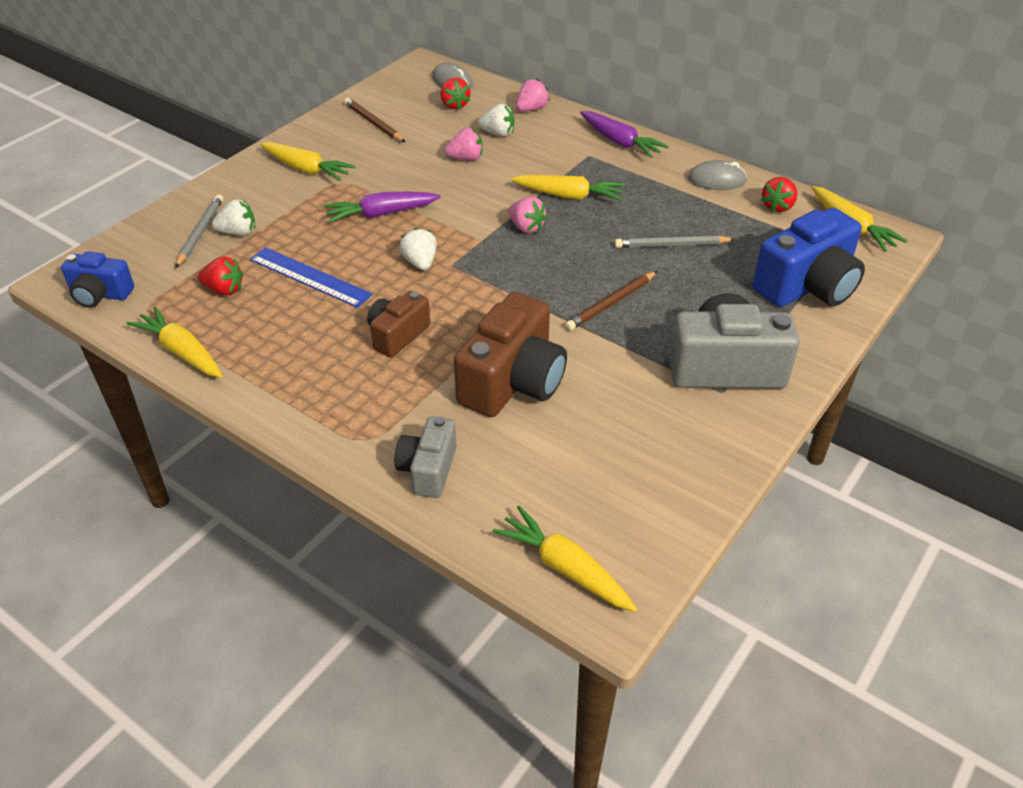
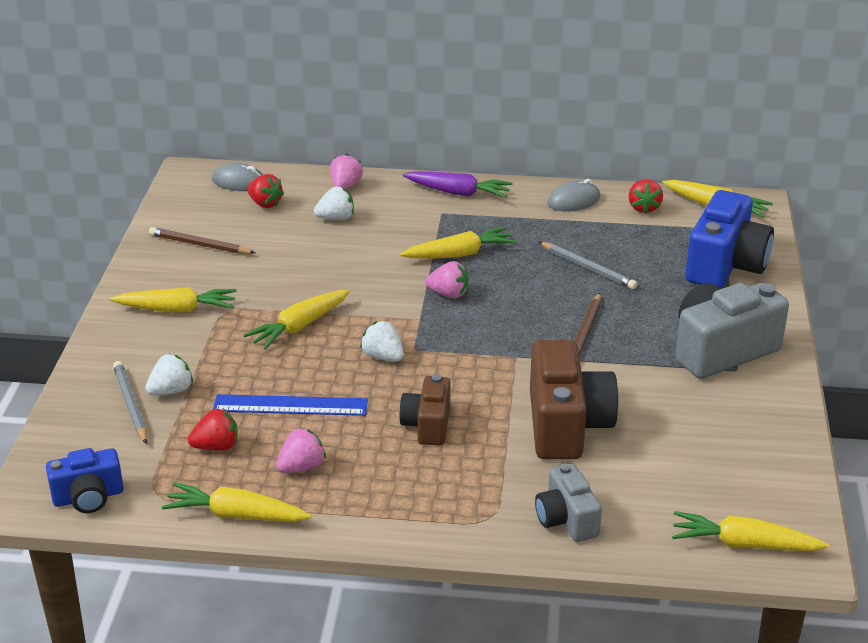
camera: 30 degrees left, 10 degrees down
purple carrot [324,192,441,223] -> yellow carrot [244,289,350,350]
pink strawberry [445,128,483,161] -> pink strawberry moved to [276,427,326,473]
grey pencil [615,235,735,248] -> grey pencil turned 105 degrees counterclockwise [539,242,637,289]

